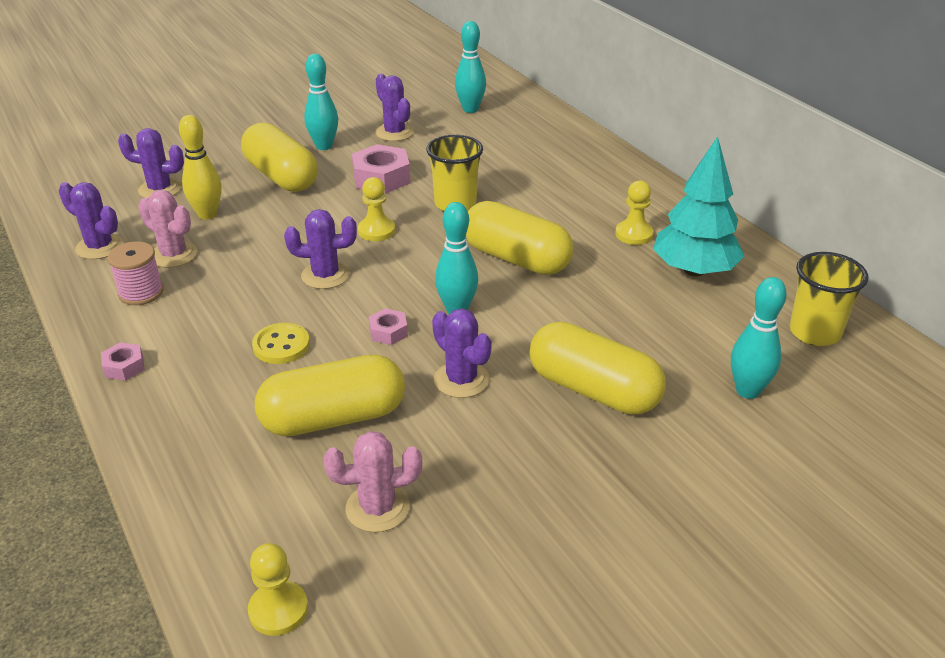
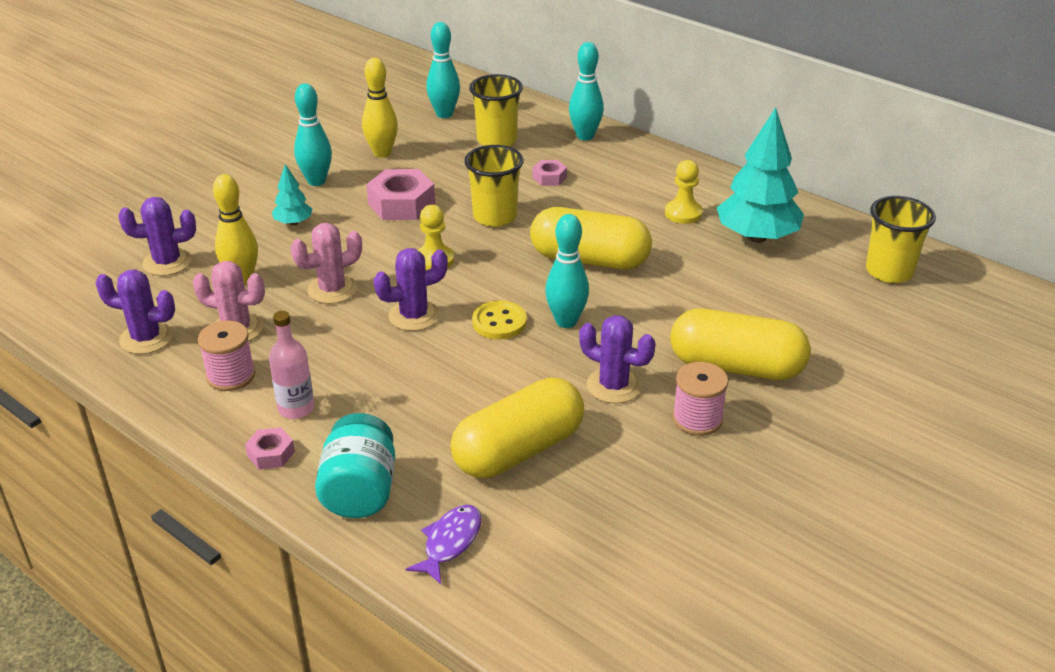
camera: 20 degrees left, 0 degrees up
yellow capsule [241,122,318,192] -> turquoise tree [272,164,312,225]
yellow pawn [248,543,308,636] -> none
yellow button [252,323,310,364] -> yellow button moved to [472,301,527,340]
pink cactus [323,431,422,532] -> pink cactus moved to [290,223,362,304]
pink nut [369,308,408,345] -> pink nut moved to [533,160,567,186]
purple cactus [376,74,414,141] -> yellow bowling pin [362,58,398,158]
turquoise bowling pin [731,277,787,399] -> turquoise bowling pin moved to [569,42,604,141]
none -> pink bottle [269,311,314,419]
none -> turquoise jar [315,413,395,518]
none -> purple fish [406,505,481,584]
none -> yellow cup [469,74,523,147]
none -> pink spool [672,362,728,436]

